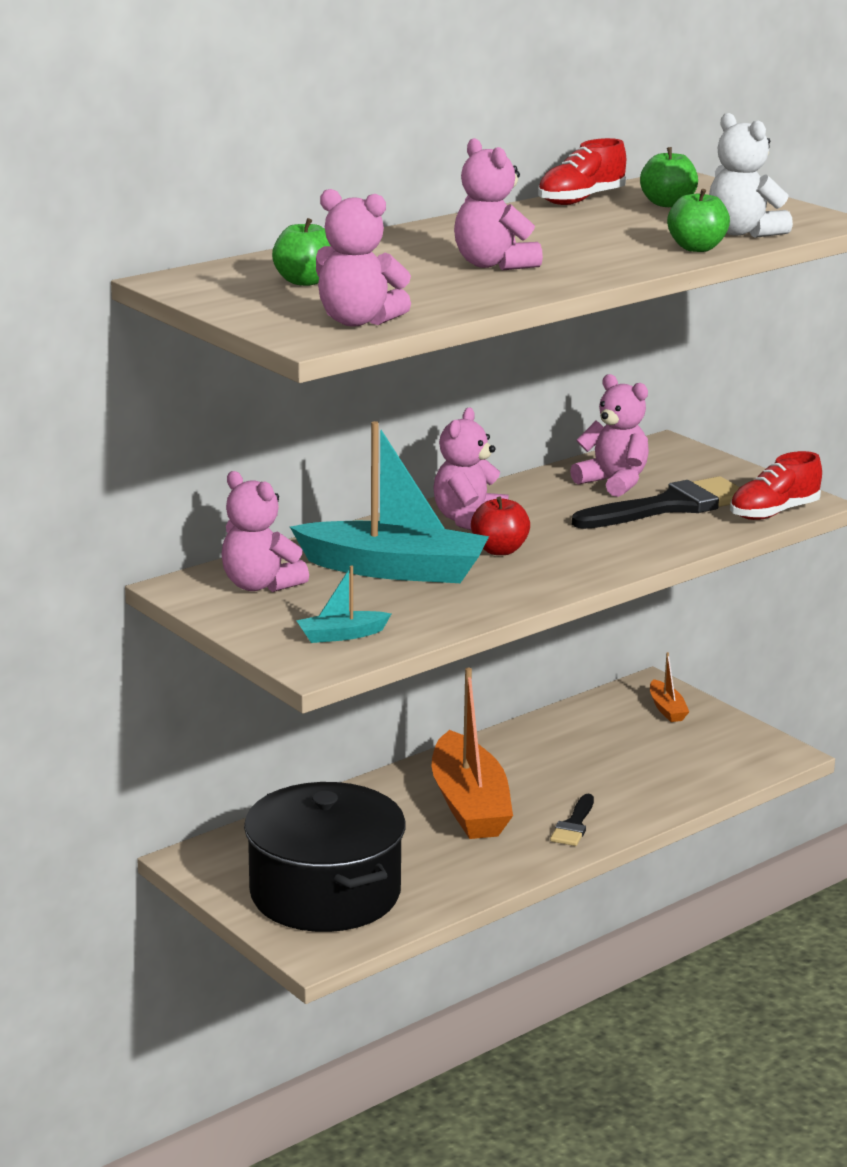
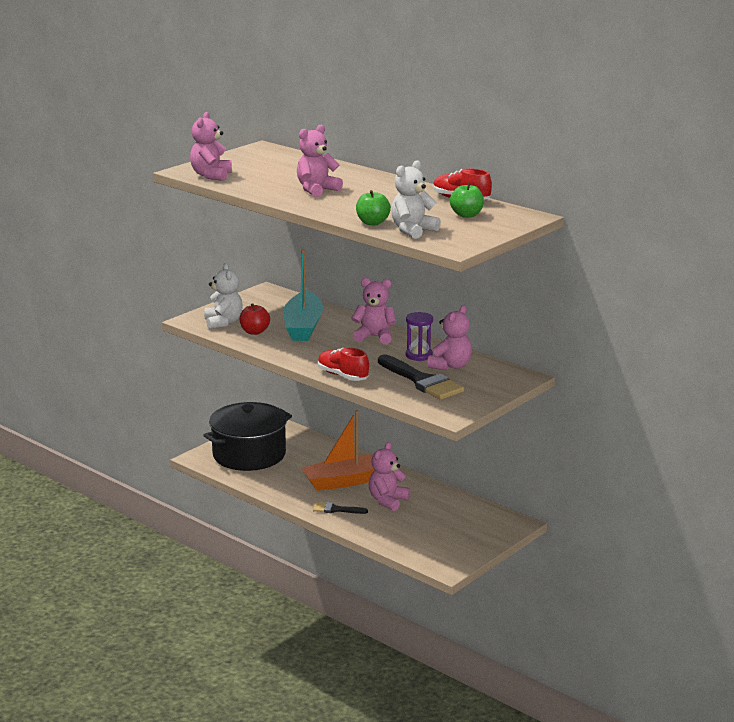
camera: 80 degrees right, 0 degrees up
pink teddy bear [222,471,309,592] -> pink teddy bear moved to [369,442,410,511]
green apple [272,218,330,286] -> none
turquoise boat [296,566,391,643] -> white teddy bear [204,263,243,329]
red apple [471,497,530,555] -> red apple moved to [240,304,270,335]
orange boat [650,652,689,722] -> none
red shoe [730,451,822,520] -> red shoe moved to [318,347,369,381]
none -> purple hourglass [406,312,433,361]

